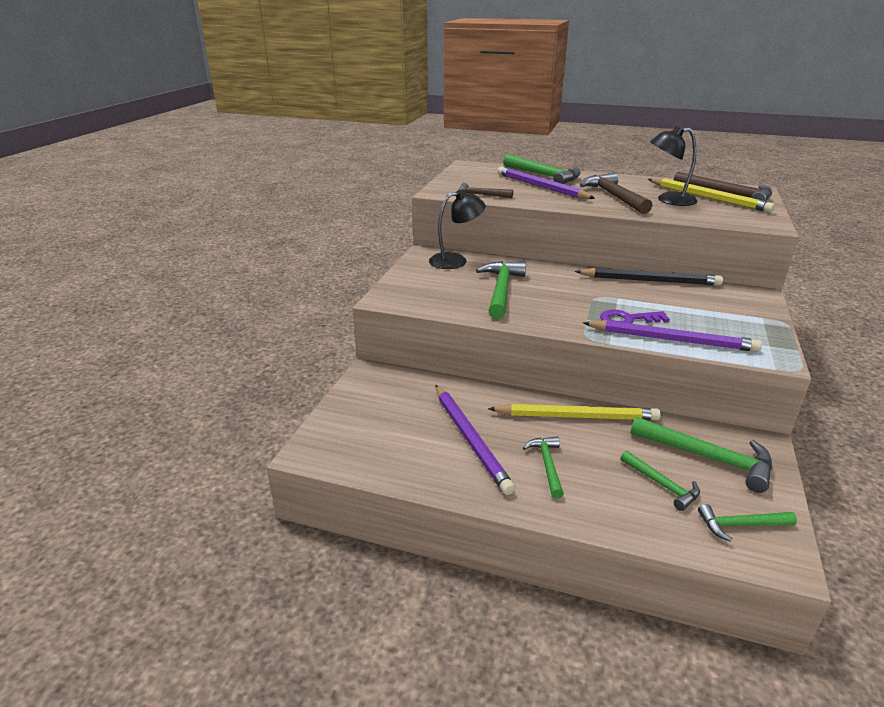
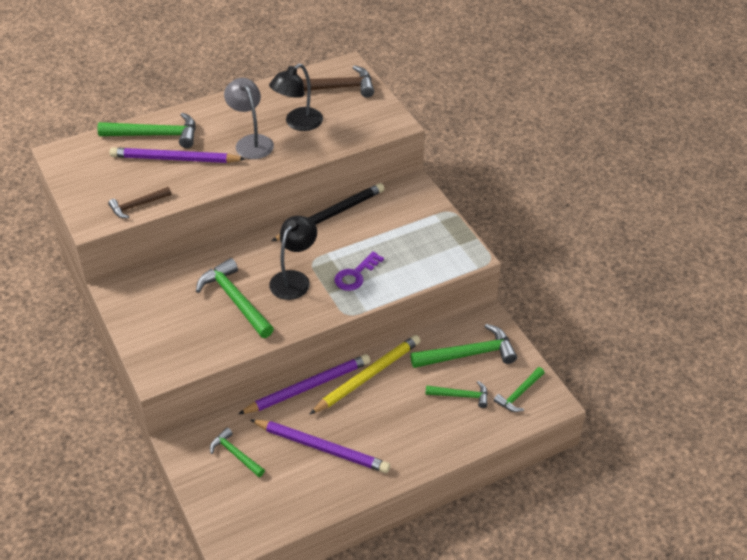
camera: 45 degrees left, 15 degrees up
black lamp [429,189,486,269] -> black lamp moved to [269,216,317,300]
green hammer [523,436,564,498] -> green hammer moved to [210,428,265,477]
brown hammer [580,172,652,214] -> grey lamp [224,78,274,159]
purple pencil [583,320,762,352] -> purple pencil moved to [238,354,370,414]
yellow pencil [648,178,775,213] -> none

